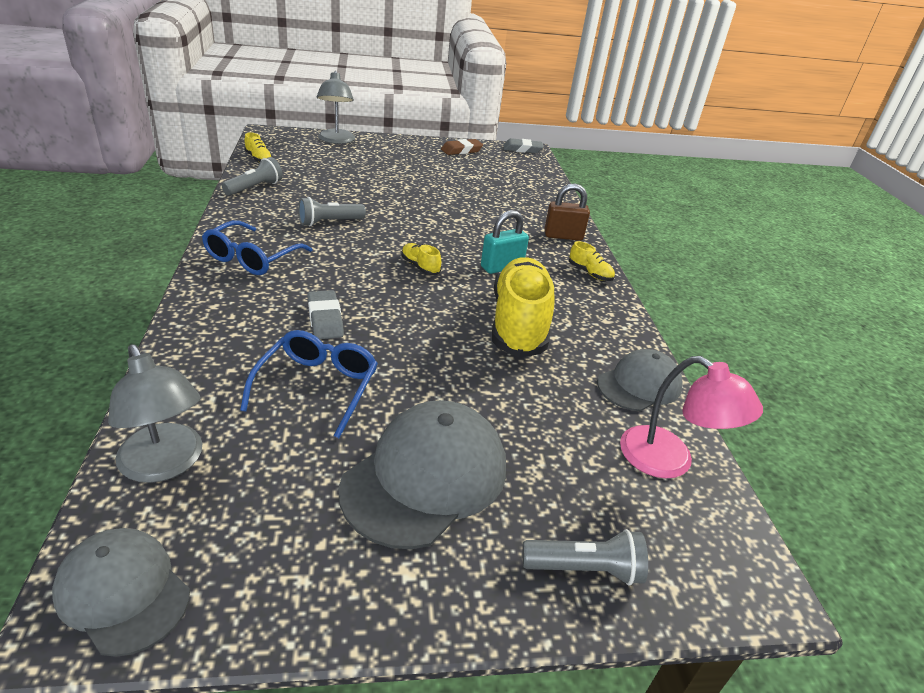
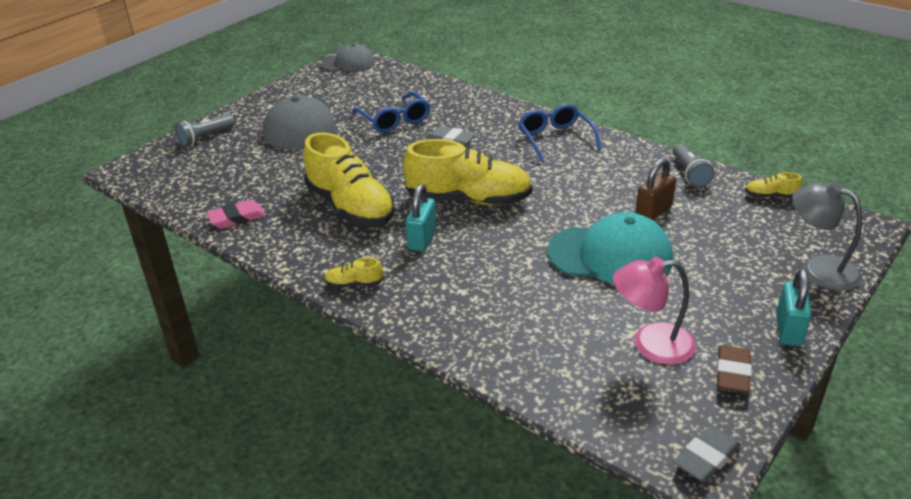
camera: 140 degrees right, 0 degrees up
grey lamp [108,344,202,483] -> none
grey flashlight [298,197,366,226] -> none
yellow shoe [401,243,441,275] -> yellow shoe [403,139,532,205], size x2.44
brown padlock [544,183,590,241] -> brown padlock moved to [635,158,676,220]
grey cap [597,349,683,411] -> pink eraser [206,200,266,229]
pink lamp [620,356,763,479] -> pink lamp moved to [613,257,696,365]
none -> turquoise cap [547,212,673,284]
none -> turquoise padlock [776,269,812,346]

